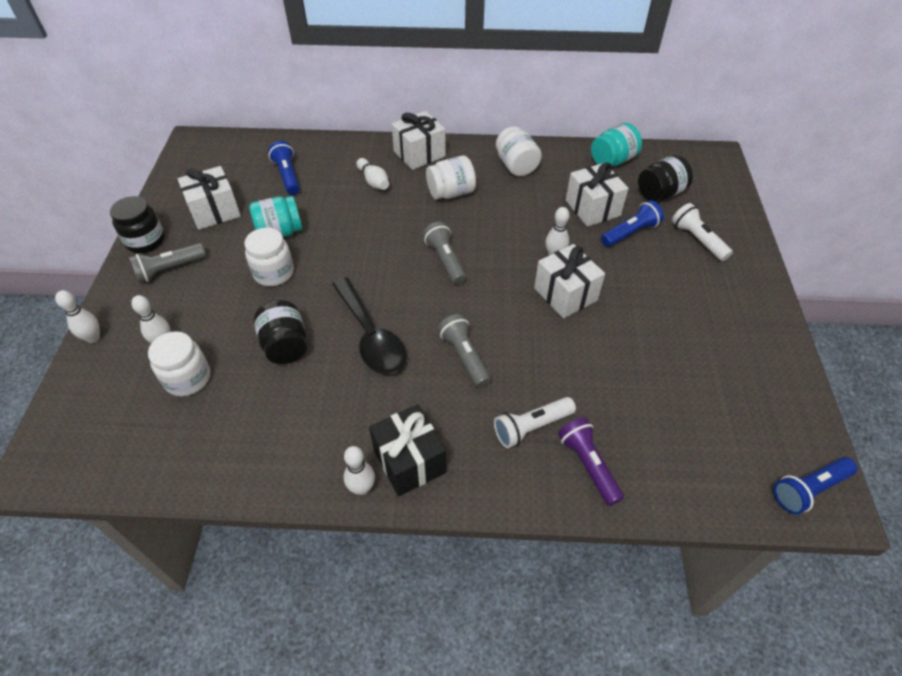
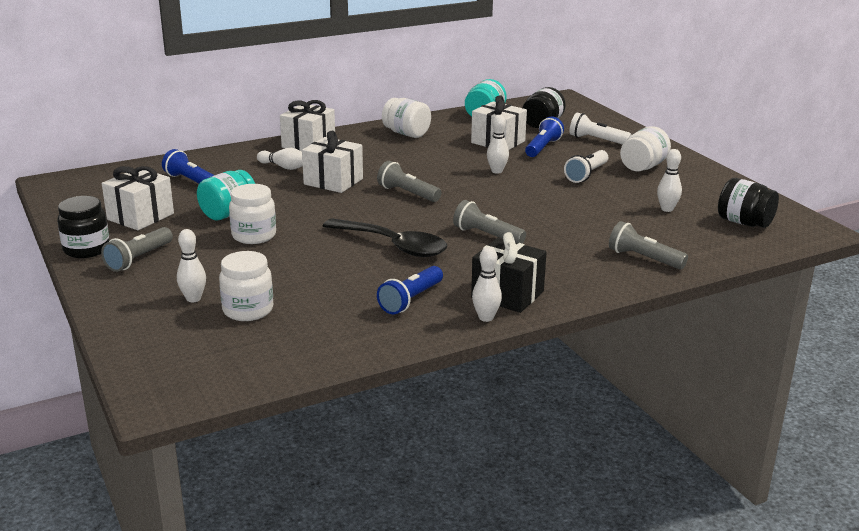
camera: 30 degrees left, 25 degrees down
white bowling pin [55,290,100,343] -> white bowling pin moved to [657,149,682,212]
black jar [254,300,307,364] -> black jar moved to [718,178,779,228]
white jar [426,155,476,200] -> white jar moved to [620,126,671,171]
white flashlight [494,397,576,448] -> white flashlight moved to [564,150,608,183]
white gift [534,244,605,318] -> white gift moved to [302,131,363,193]
purple flashlight [558,417,624,506] -> grey flashlight [609,221,688,269]
blue flashlight [774,457,858,514] -> blue flashlight moved to [377,266,443,314]

